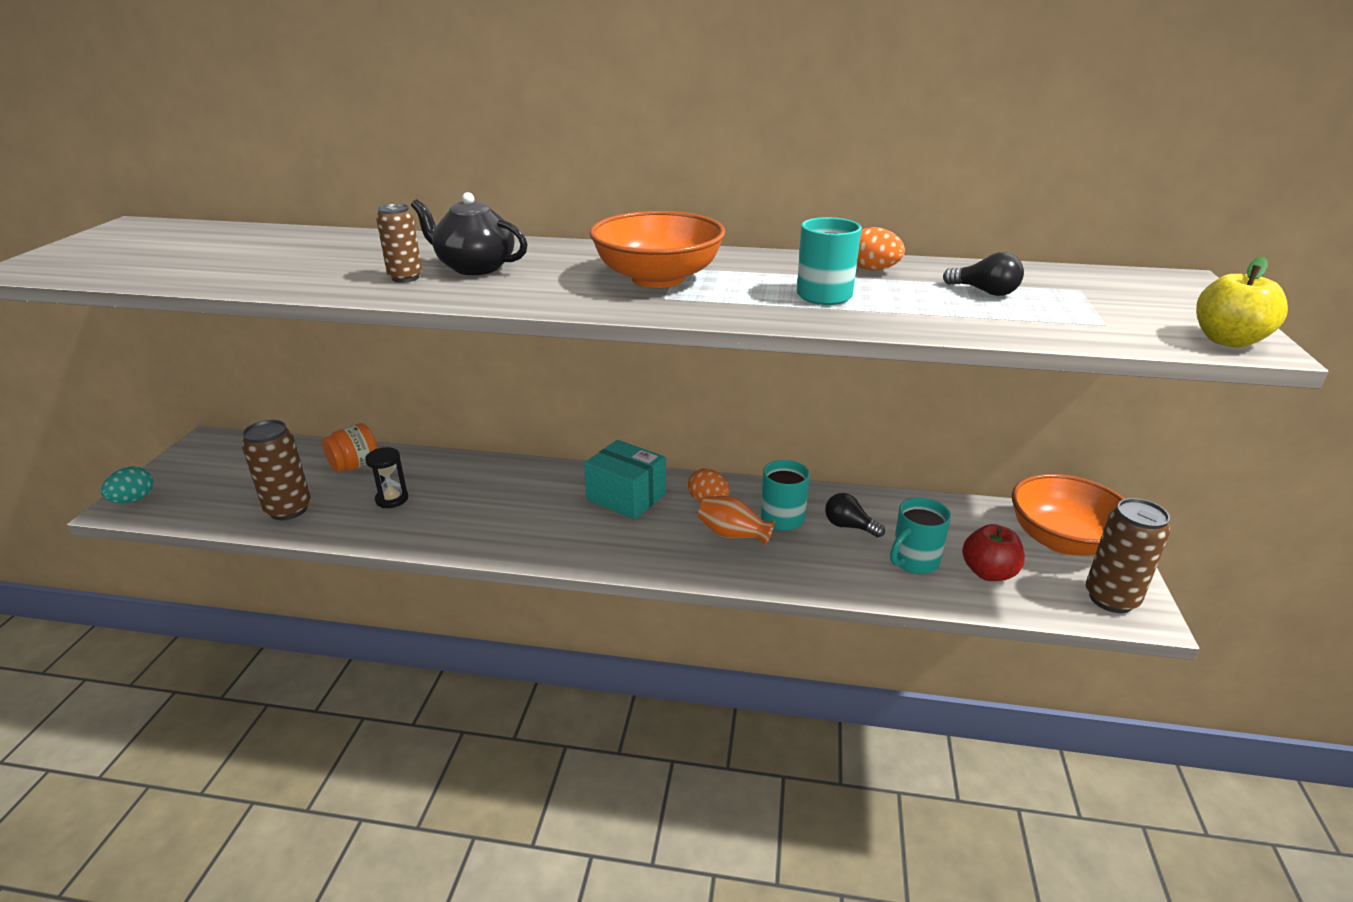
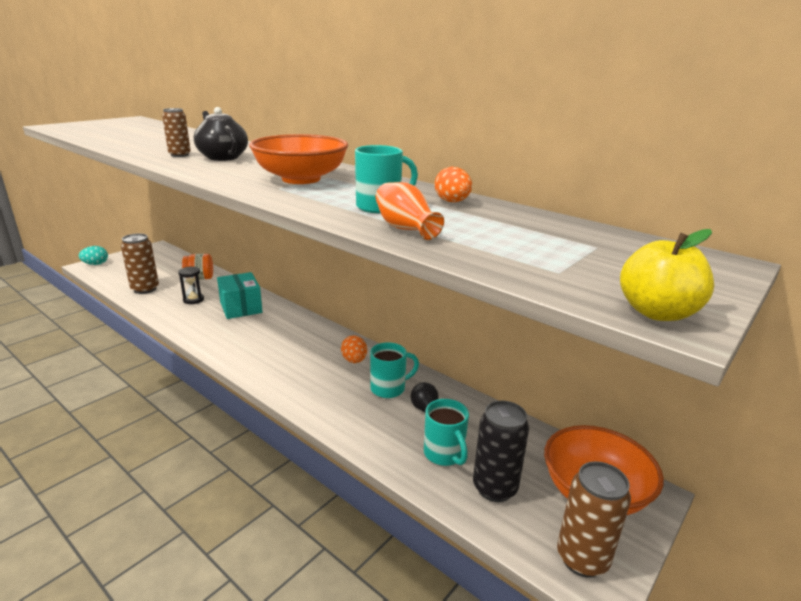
camera: 30 degrees right, 5 degrees down
turquoise box [584,440,666,520] -> turquoise box moved to [217,272,262,319]
orange vase [698,496,775,545] -> orange vase moved to [376,182,444,240]
turquoise mug [890,498,951,574] -> turquoise mug turned 105 degrees counterclockwise [424,399,469,466]
black light bulb [943,252,1024,296] -> none
red apple [962,524,1025,581] -> black can [473,401,529,502]

